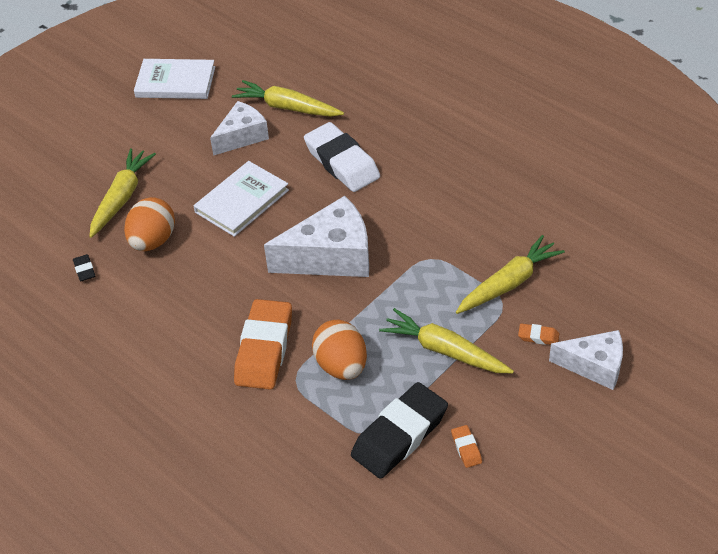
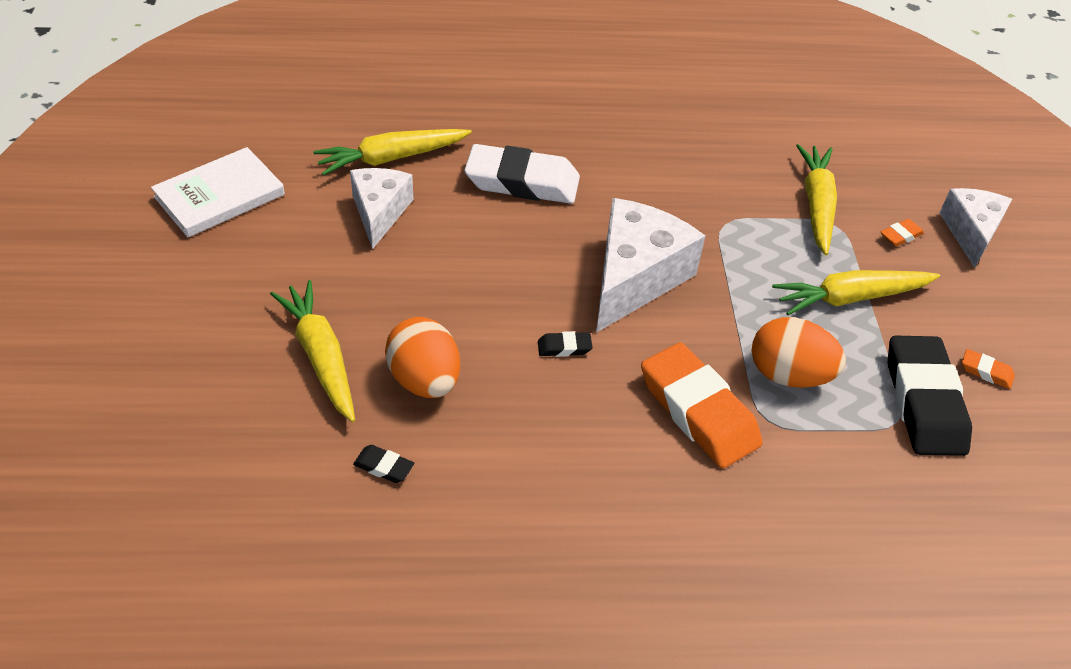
camera: 50 degrees left, 0 degrees up
white book [193,161,289,237] -> none
white cheese [549,330,623,390] -> white cheese turned 45 degrees counterclockwise [939,188,1012,268]
none -> black eraser [538,331,593,357]

